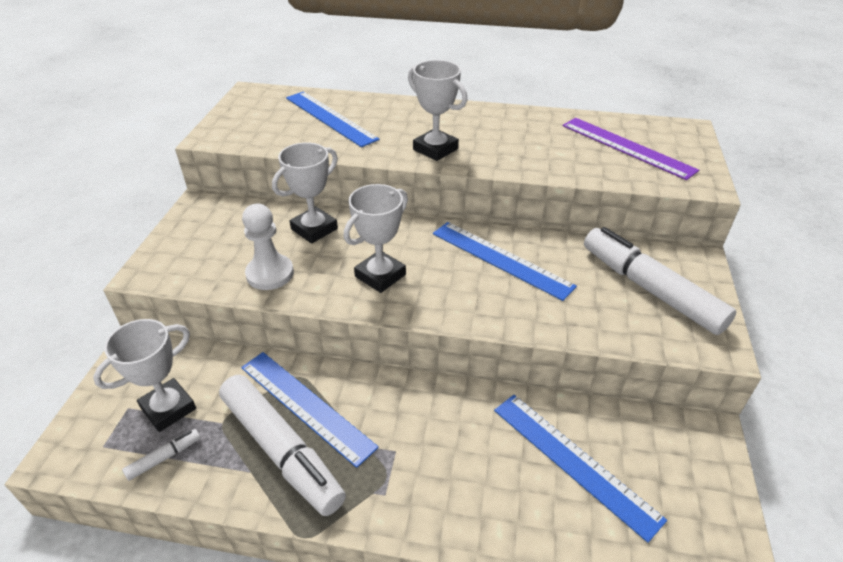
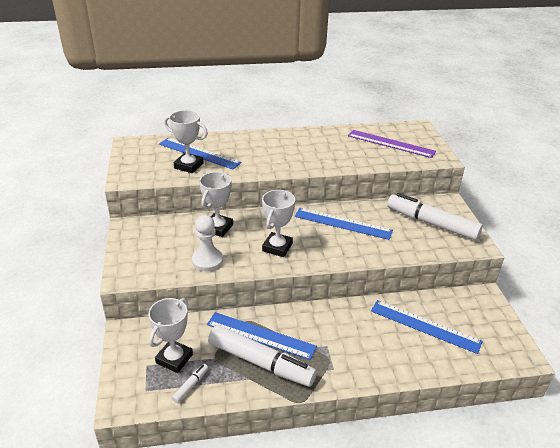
camera: 20 degrees left, 5 degrees down
white trophy [408,60,467,161] -> white trophy moved to [164,110,208,173]

